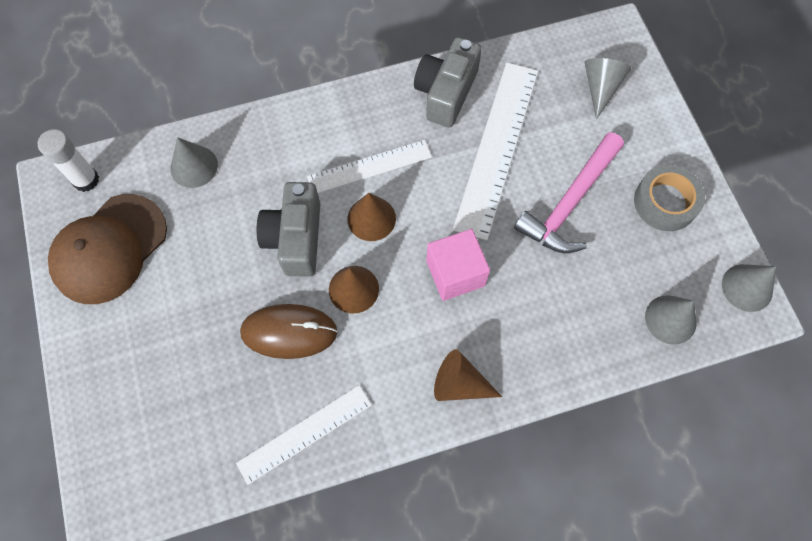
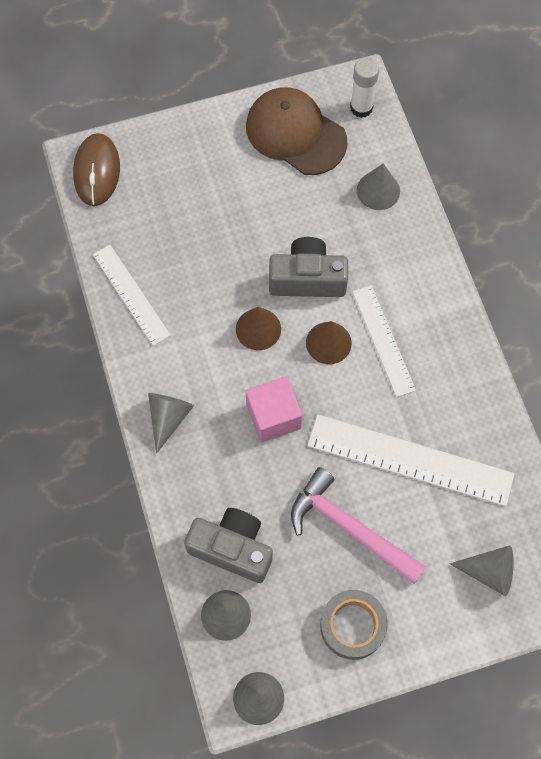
camera: 90 degrees right, 0 degrees up
brown mouse [240,304,338,359] -> brown mouse moved to [73,133,120,206]
grey camera [414,37,482,128] -> grey camera moved to [184,508,273,583]
brown cone [434,349,502,401] -> grey cone [148,393,194,454]

